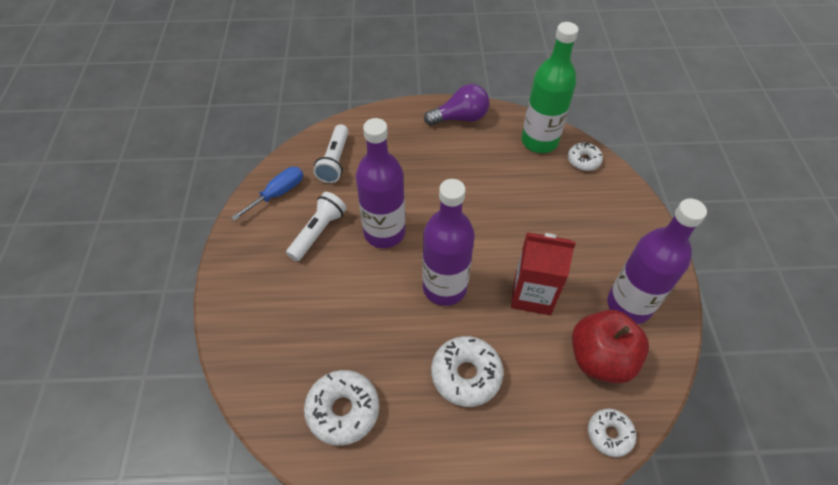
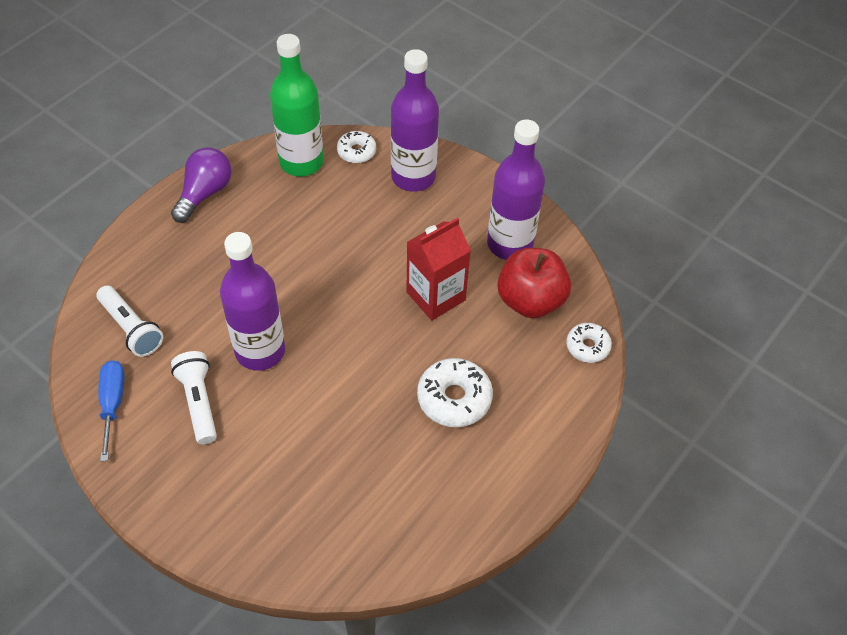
camera: 50 degrees left, 0 degrees up
white donut [304,370,379,446] -> none
purple bottle [422,179,475,306] -> purple bottle moved to [391,49,439,192]

